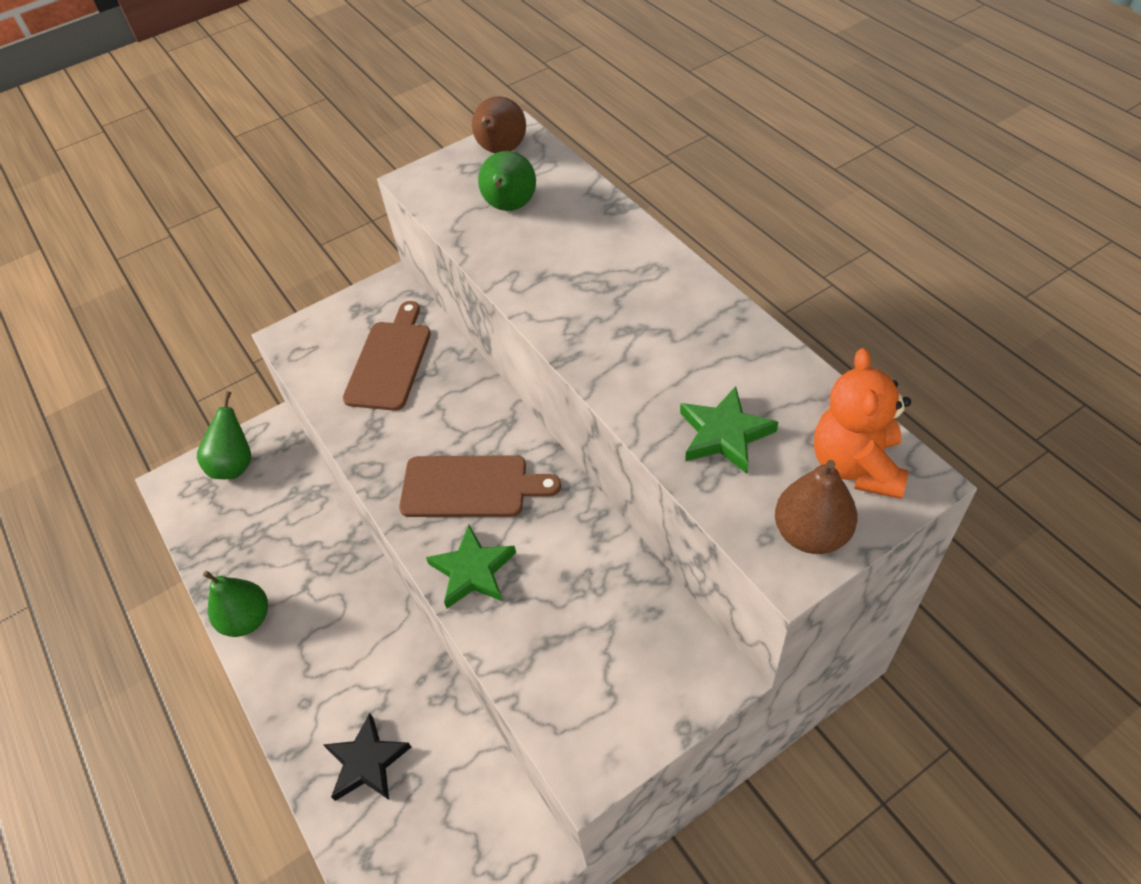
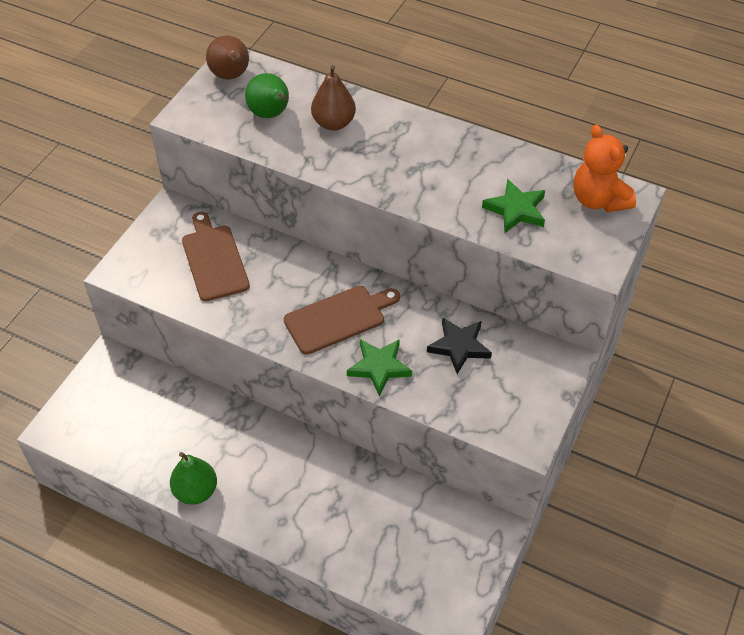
camera: 35 degrees left, 0 degrees up
green pear [197,391,251,479] -> none
black star [323,713,411,801] -> black star moved to [427,317,492,374]
brown pear [775,460,858,554] -> brown pear moved to [311,65,356,131]

